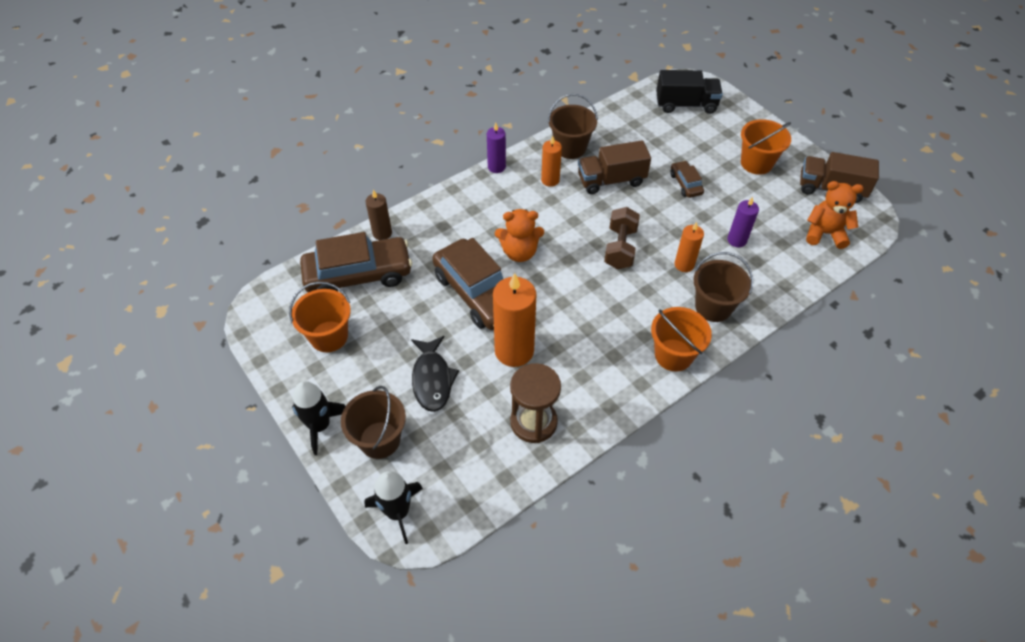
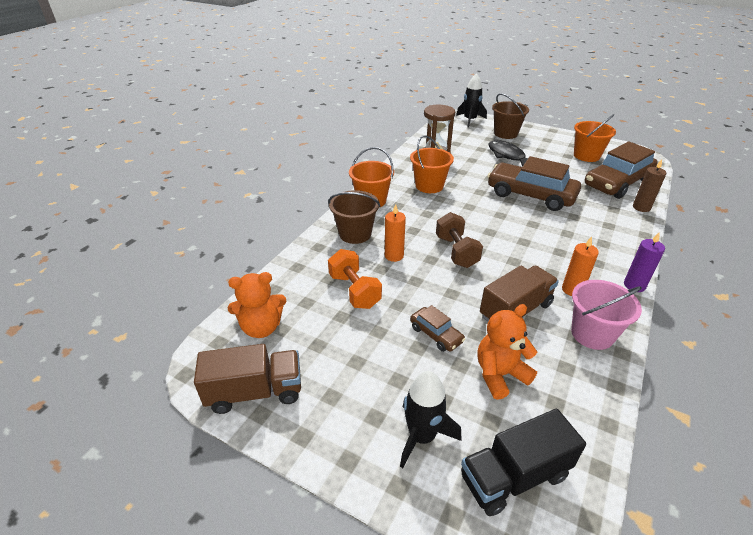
camera: 155 degrees right, 15 degrees down
black rocket [292,381,346,455] -> black rocket moved to [400,371,462,468]
orange candle [493,273,536,367] -> none
orange teddy bear [495,209,544,262] -> orange teddy bear moved to [477,304,537,400]
brown bucket [548,94,598,159] -> pink bucket [571,280,642,350]
purple candle [727,197,759,247] -> orange dumbbell [328,249,382,309]
orange bucket [741,119,791,175] -> orange bucket moved to [410,135,454,193]

